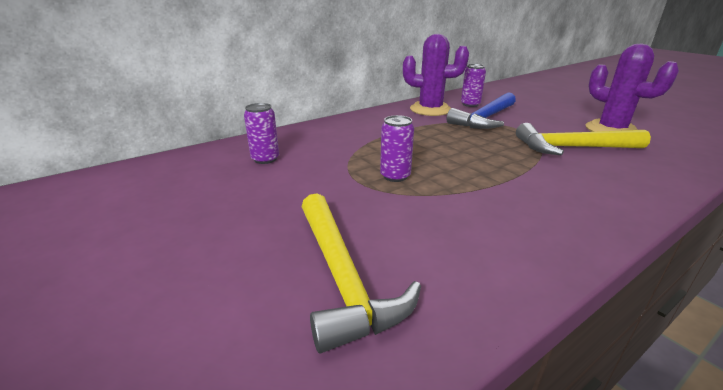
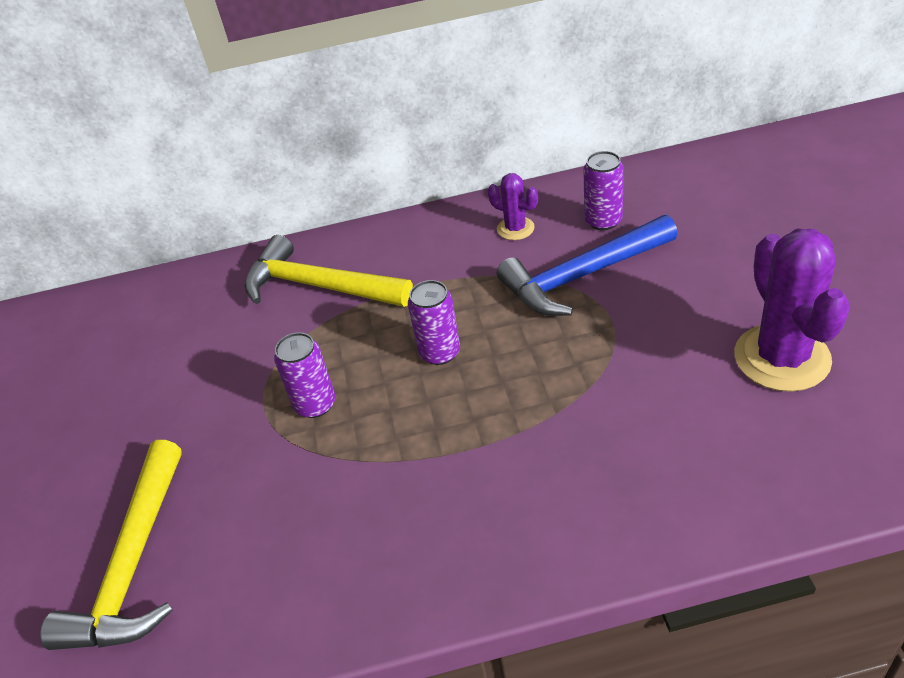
camera: 30 degrees right, 15 degrees up
purple can [244,103,279,164] -> purple can moved to [408,280,460,365]
purple cactus [403,34,469,116] -> purple cactus [488,173,538,240], size x0.50
yellow hammer [516,123,651,155] -> yellow hammer moved to [245,235,413,307]

